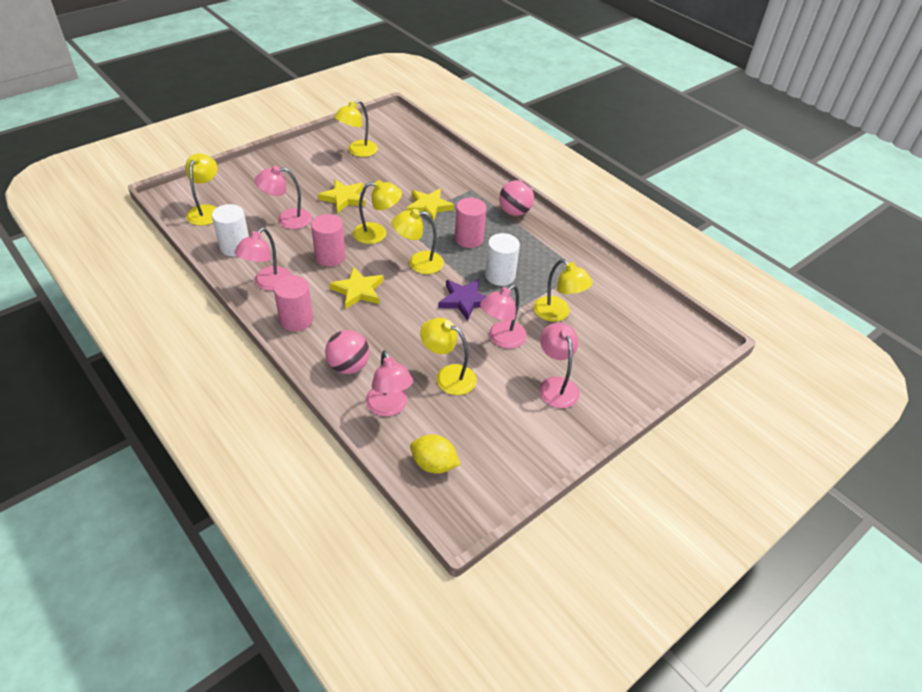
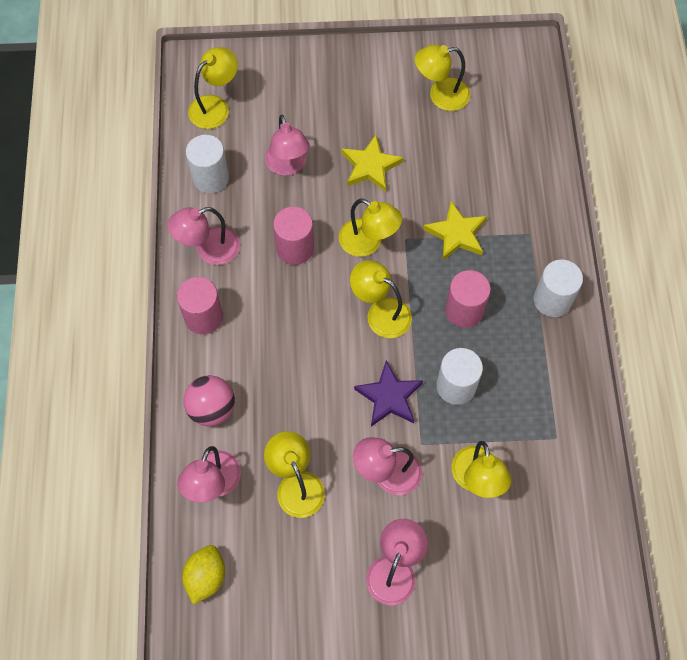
camera: 40 degrees right, 20 degrees up
pink lamp [254,166,312,229] -> pink lamp turned 135 degrees counterclockwise [265,115,310,176]
yellow star [329,267,384,309] -> none
yellow lemon [410,434,460,474] -> yellow lemon turned 45 degrees clockwise [182,545,225,605]
pink ball [499,180,534,216] -> white cylinder [534,259,583,317]

